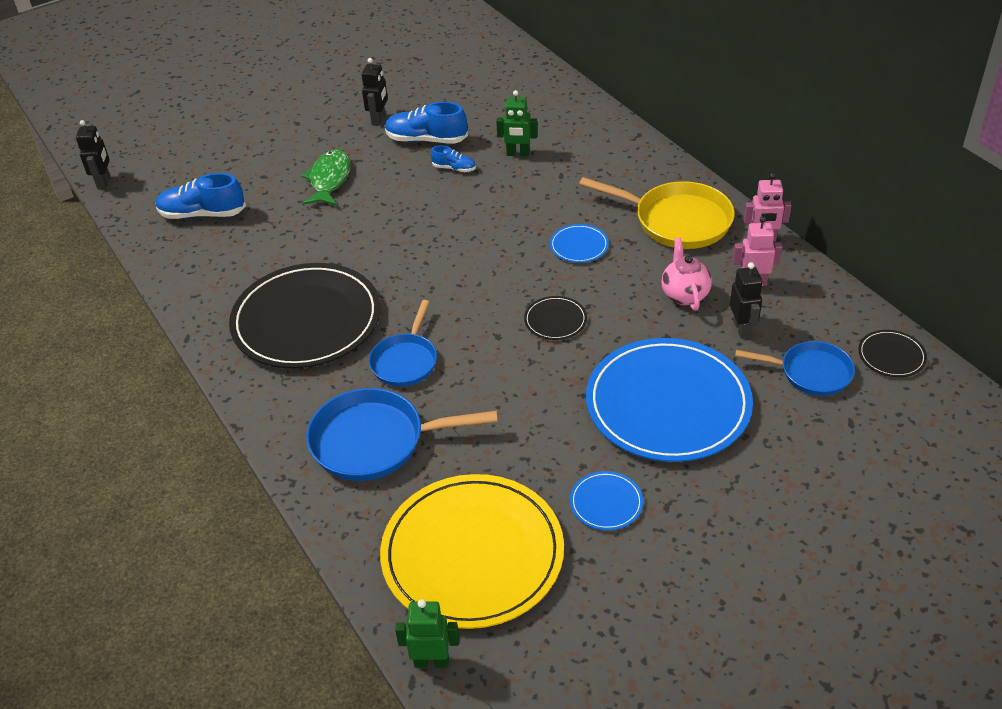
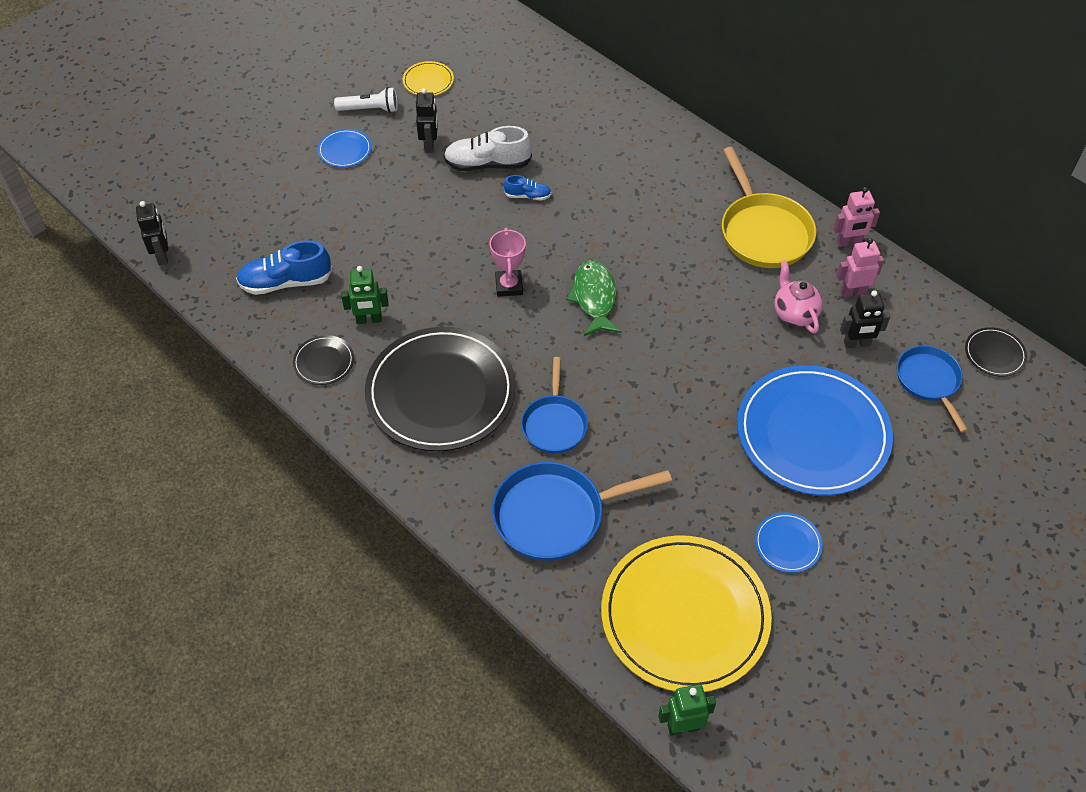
camera: 15 degrees left, 10 degrees up
green fish [301,149,351,206] -> green fish moved to [566,260,621,336]
blue shoe [385,102,468,144] -> white shoe [444,126,532,171]
green robot [496,90,537,156] -> green robot moved to [341,266,389,324]
black plate [524,296,587,340] -> black plate moved to [293,335,354,385]
blue plate [550,224,609,263] -> blue plate moved to [318,129,372,167]
yellow pan [579,177,735,249] -> yellow pan turned 60 degrees clockwise [722,147,816,268]
black robot [730,262,763,339] -> black robot turned 105 degrees clockwise [840,290,890,348]
blue pan [735,341,855,396] -> blue pan turned 105 degrees counterclockwise [897,346,968,433]
none -> white flashlight [334,87,398,113]
none -> yellow plate [403,61,454,96]
none -> pink trophy [490,228,526,297]

